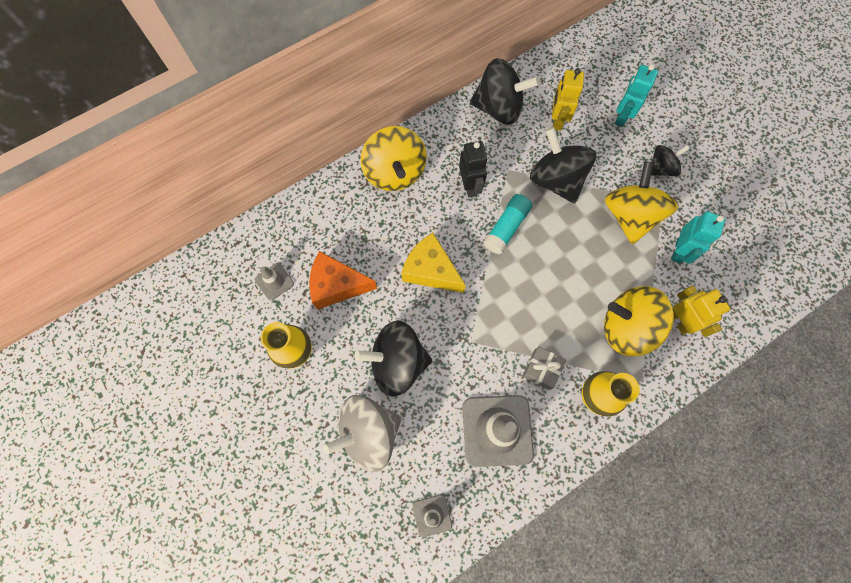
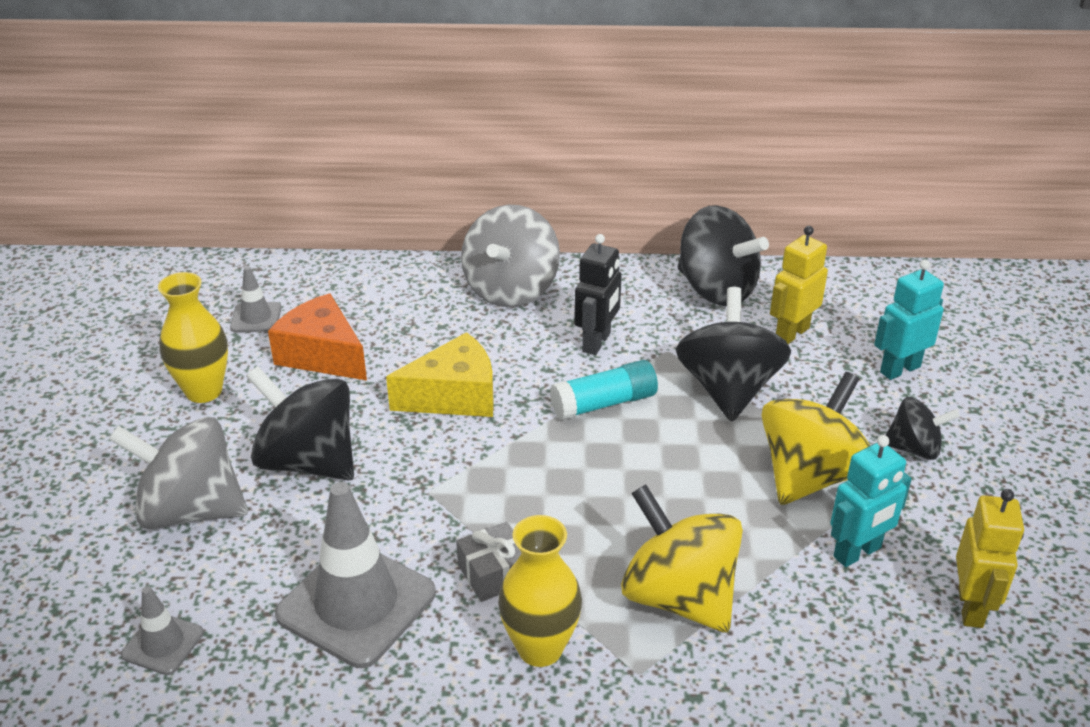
camera: 35 degrees right, 35 degrees down
yellow spinning top [360,126,427,191] -> grey spinning top [461,205,560,307]
yellow cheese [401,233,466,293] -> yellow cheese turned 90 degrees clockwise [386,332,494,417]
yellow robot [673,285,730,337] -> yellow robot moved to [956,489,1024,628]

